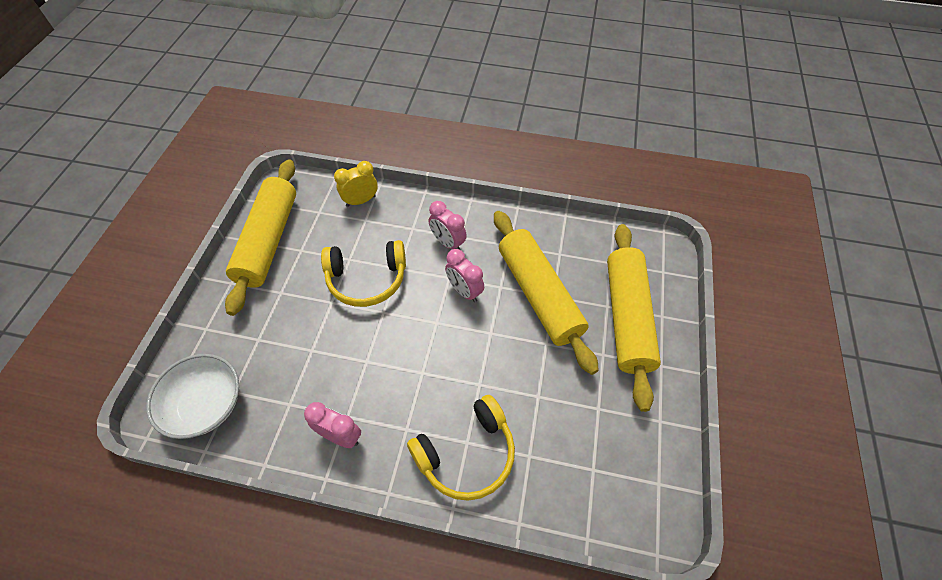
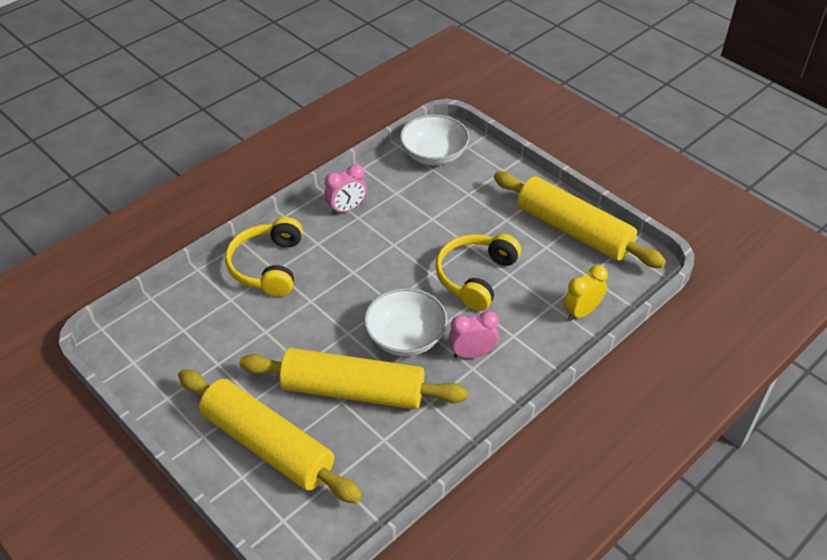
camera: 125 degrees right, 10 degrees down
yellow clock [334,161,378,207] -> yellow clock turned 135 degrees counterclockwise [563,265,608,321]
pink clock [445,249,484,302] -> white bowl [364,288,448,356]

